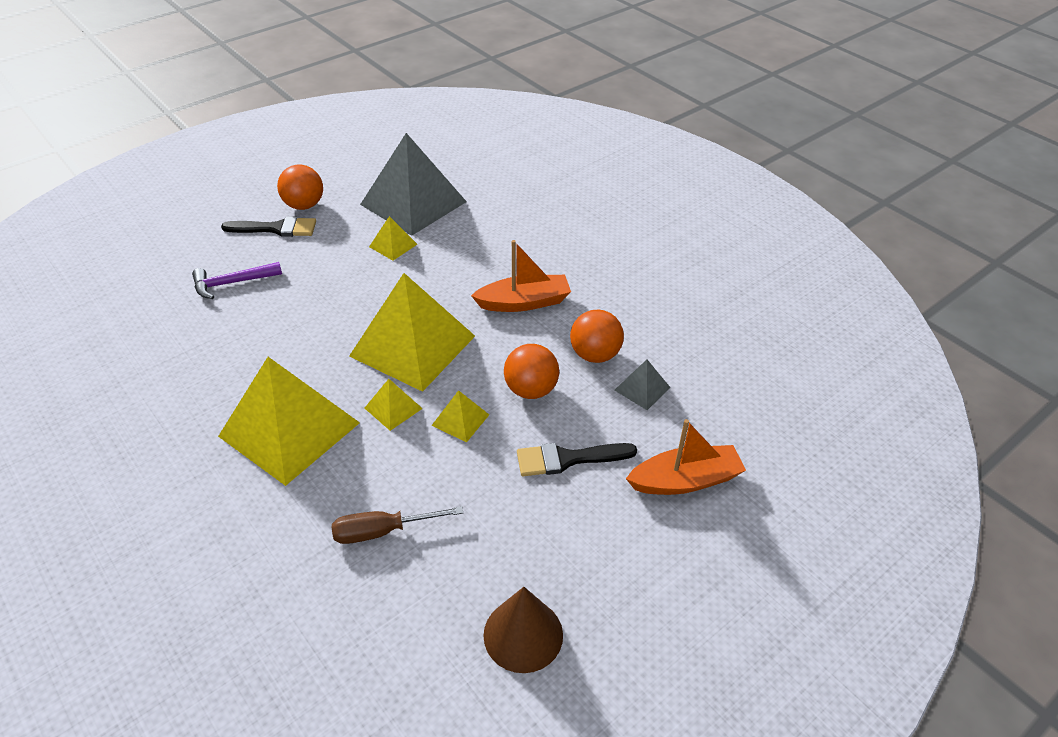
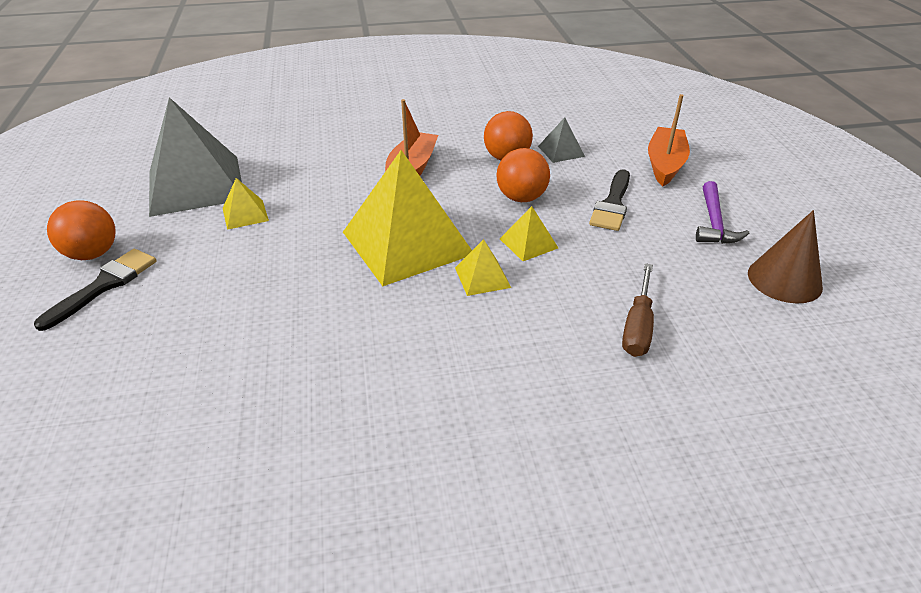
camera: 60 degrees left, 5 degrees down
purple hammer [192,262,282,299] -> purple hammer moved to [696,181,749,244]
yellow pyramid [218,357,360,486] -> none

